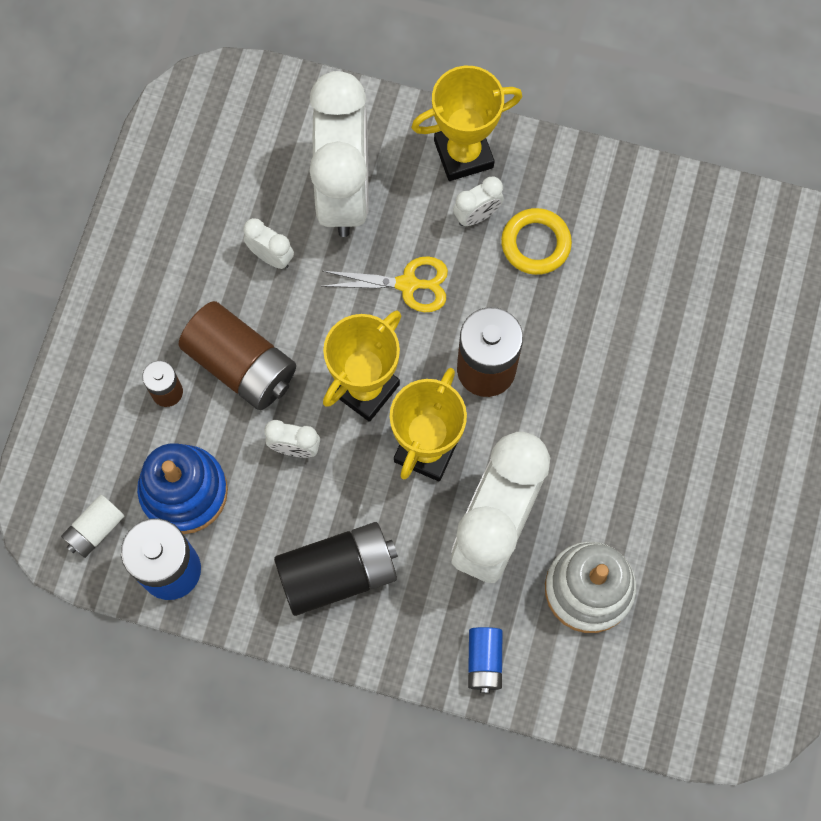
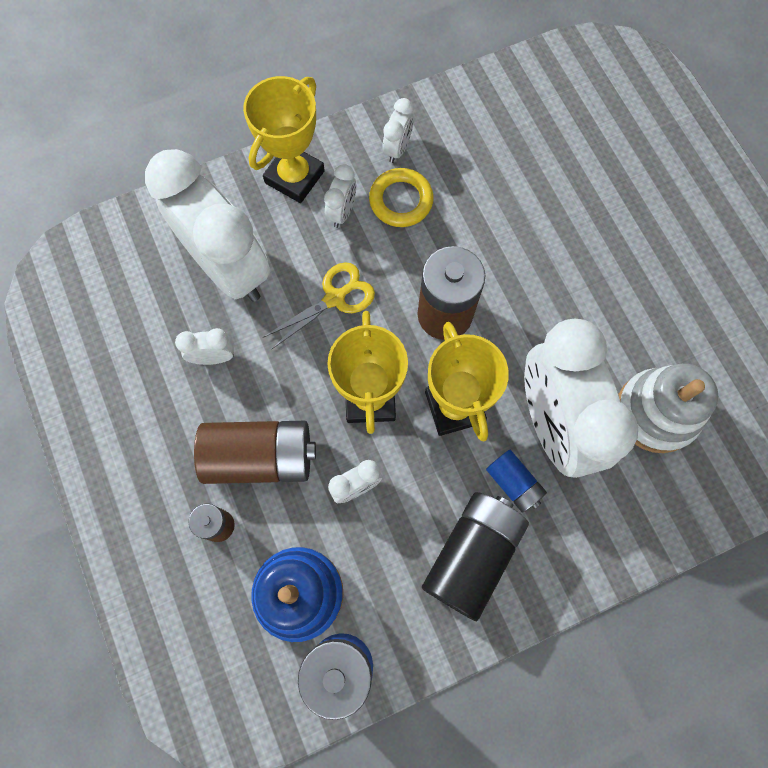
camera: 40 degrees left, 0 degrees up
white battery [61,495,124,558] -> none
blue battery [468,627,502,693] -> blue battery moved to [486,450,547,513]
none -> white clock [382,98,414,163]

